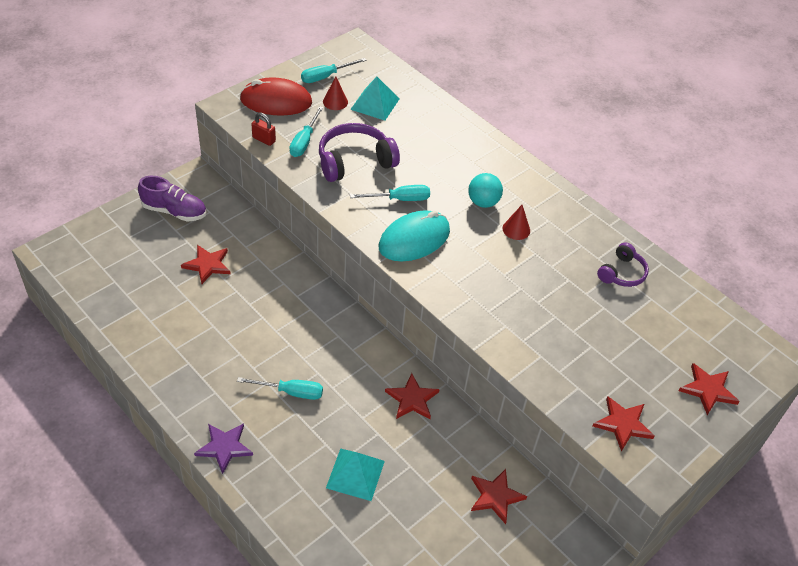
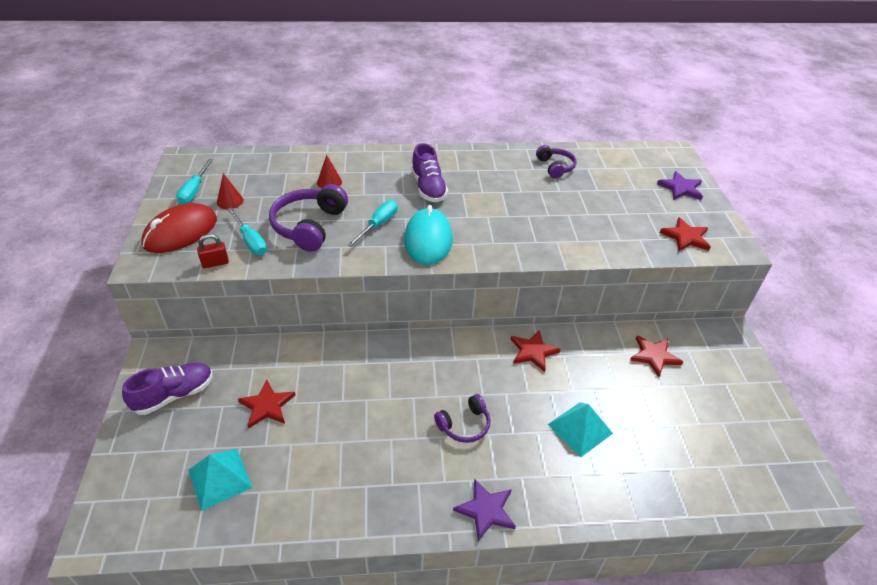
camera: 50 degrees left, 5 degrees down
turquoise screwdriver [237,377,323,400] -> purple headphones [434,394,491,443]
turquoise pyramid [350,77,399,121] -> turquoise pyramid moved to [188,449,252,511]
turquoise ball [468,173,503,208] -> purple shoe [411,143,448,202]
red cone [502,205,530,240] -> red cone moved to [317,155,342,188]
red star [679,363,740,415] -> purple star [657,171,703,200]

